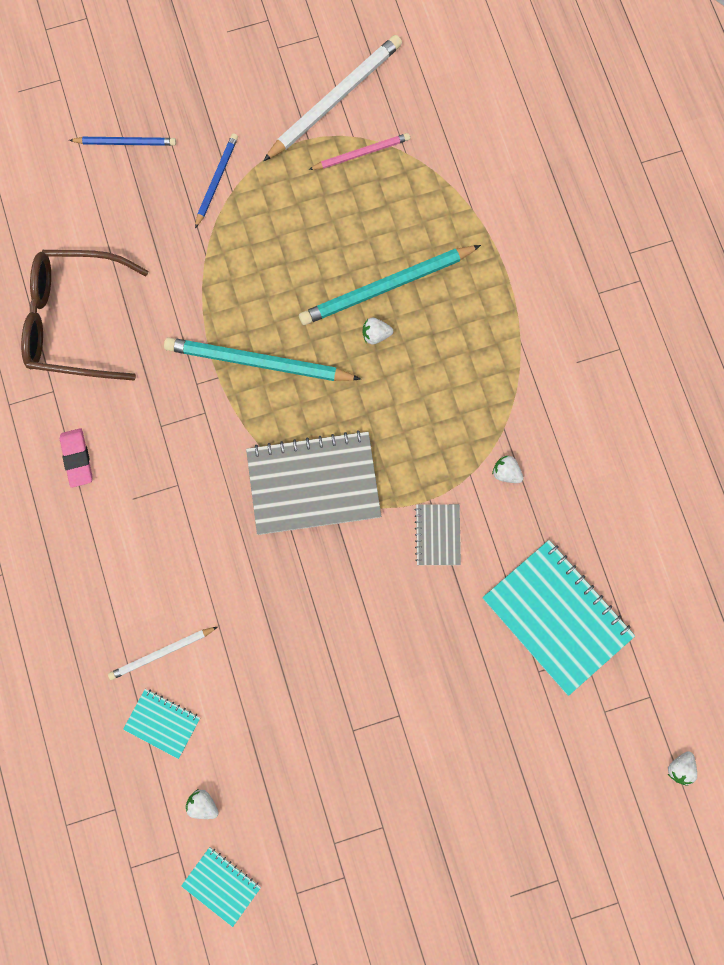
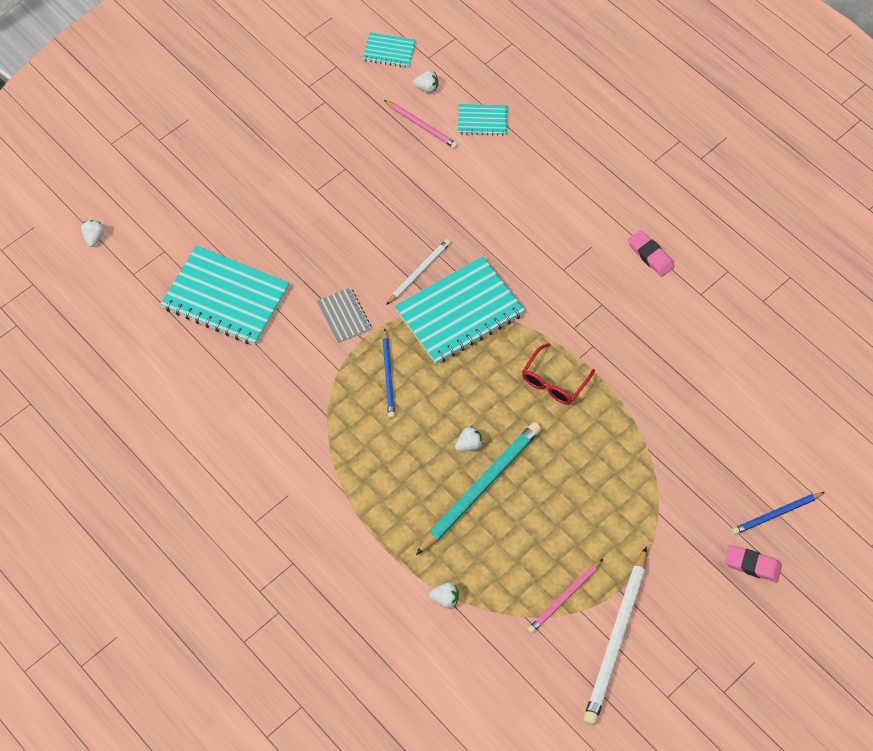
camera: 155 degrees right, 15 degrees down
brown glasses [21,250,149,381] -> none
white pencil [108,627,217,680] -> white pencil moved to [386,239,451,305]
turquoise pencil [164,337,361,381] -> red glasses [522,343,595,405]
blue pencil [195,133,238,228] -> blue pencil moved to [382,329,395,418]
grey notebook [246,430,381,535] -> turquoise notebook [394,256,525,364]
white strawberry [492,456,523,483] -> white strawberry moved to [429,582,459,609]
none -> pink pencil [384,100,458,149]
none -> pink eraser [724,545,782,582]

